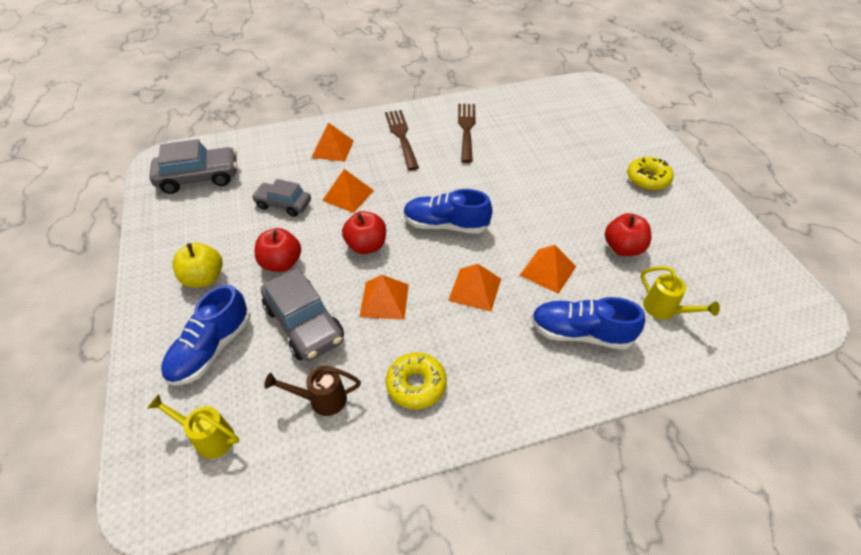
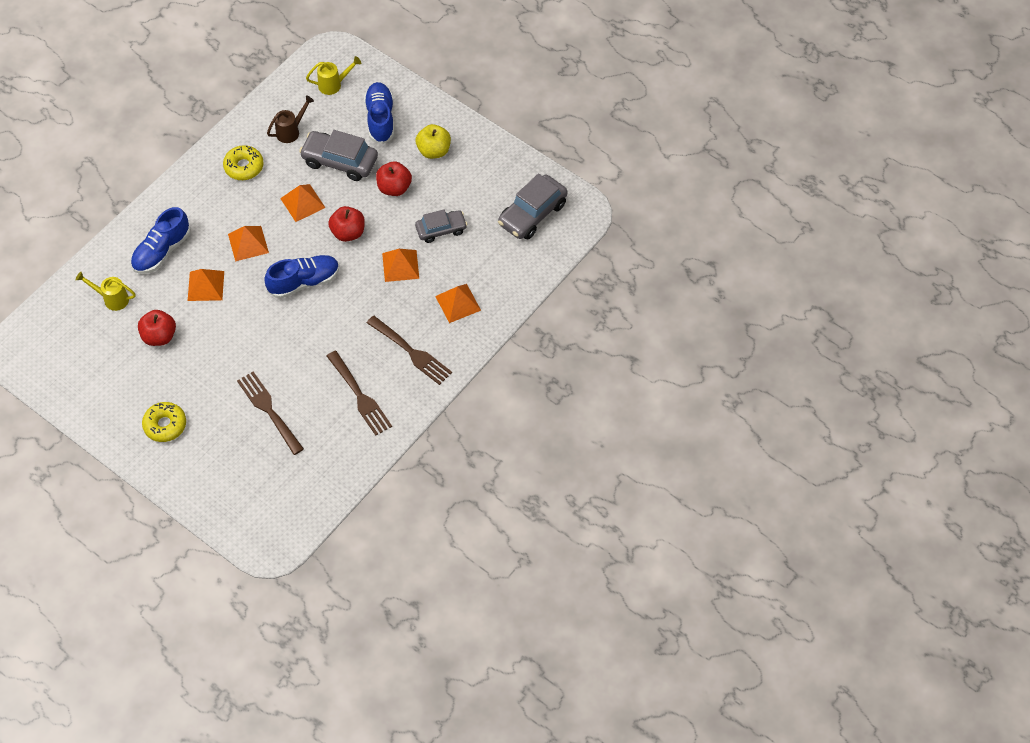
camera: 145 degrees right, 10 degrees up
blue shoe [531,297,645,350] -> blue shoe turned 150 degrees clockwise [131,207,191,274]
none -> brown fork [237,372,304,455]

